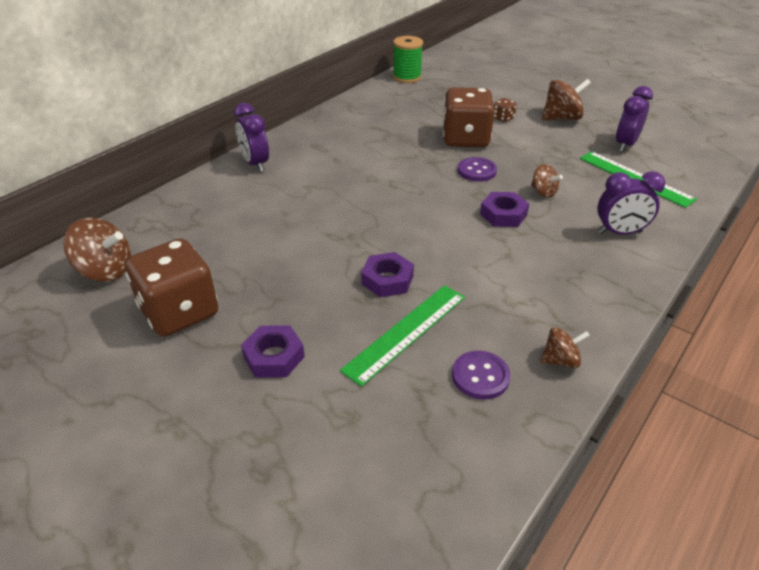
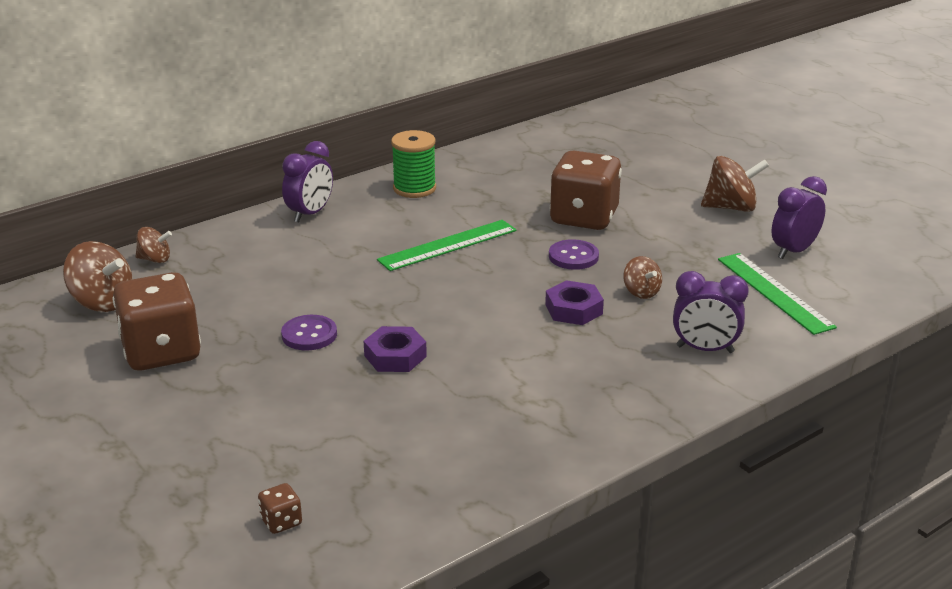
camera: 15 degrees right, 10 degrees down
purple clock [234,103,269,172] -> purple clock turned 135 degrees counterclockwise [282,141,333,223]
purple nut [241,326,305,377] -> none
green ruler [340,285,465,387] -> green ruler moved to [377,220,517,271]
green spool [393,36,423,83] -> green spool moved to [391,130,436,198]
purple button [452,351,511,399] -> purple button moved to [281,315,337,351]
brown dice [494,98,517,122] -> brown dice moved to [258,483,302,534]
brown spinning top [541,327,590,368] -> brown spinning top moved to [135,227,172,263]

